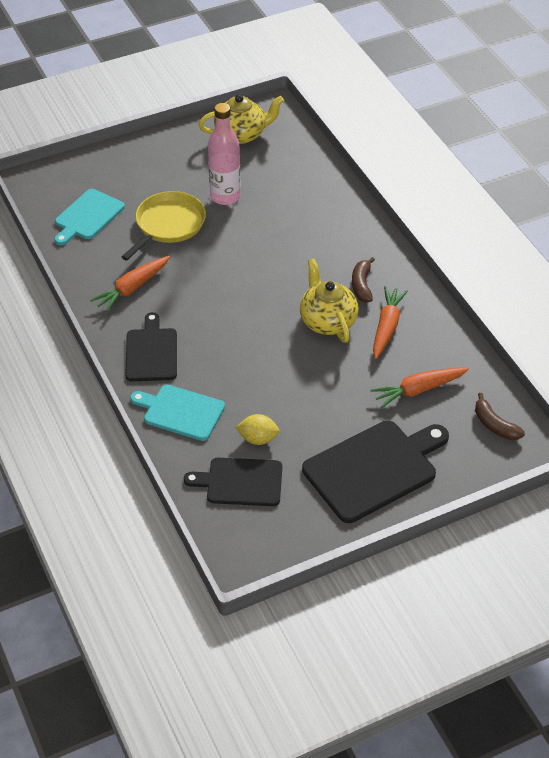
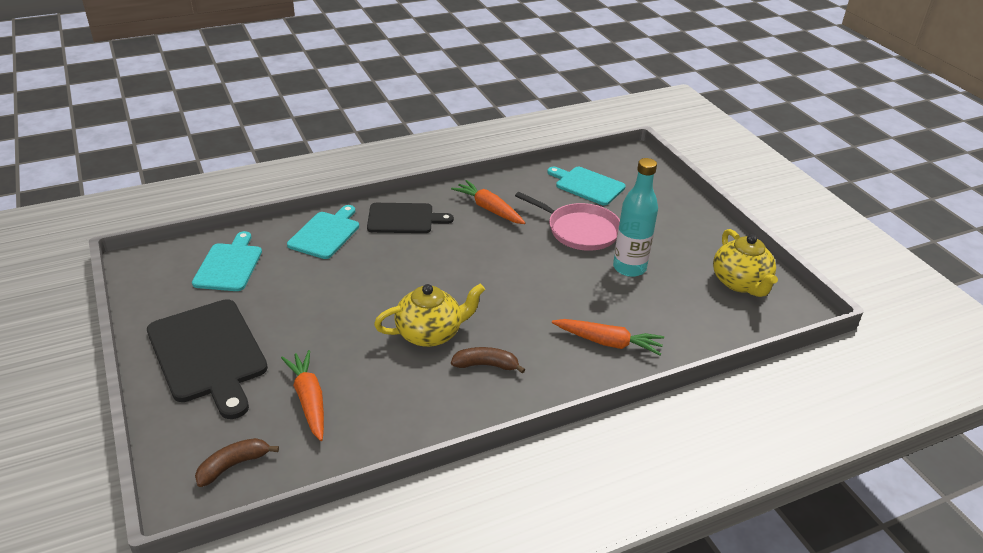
camera: 90 degrees right, 10 degrees down
yellow pan [122,191,206,260] -> pink pan [515,192,620,251]
black cutting board [184,458,282,506] -> turquoise cutting board [192,231,262,291]
pink bottle [208,103,241,205] -> turquoise bottle [613,158,658,277]
yellow lemon [236,414,280,445] -> none
orange carrot [373,286,408,359] -> orange carrot moved to [552,319,664,355]

